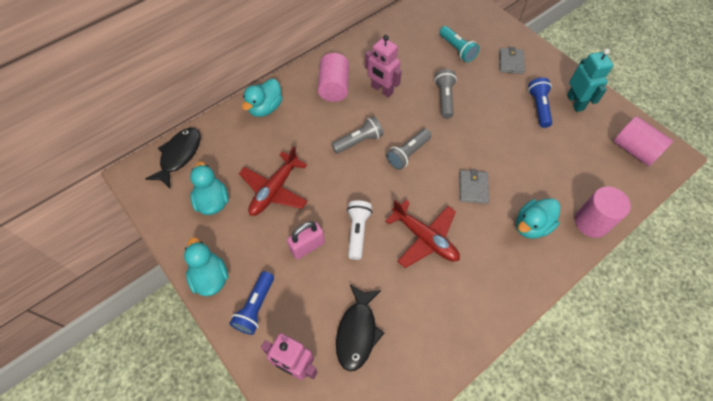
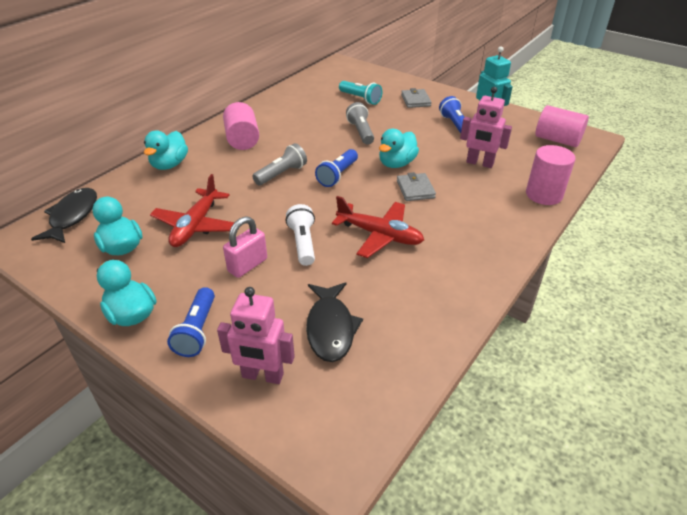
camera: 15 degrees left, 20 degrees down
pink robot [365,35,402,97] -> pink robot moved to [460,87,512,168]
grey flashlight [386,129,432,170] -> blue flashlight [315,149,358,187]
turquoise duck [516,198,560,239] -> turquoise duck moved to [379,129,419,168]

